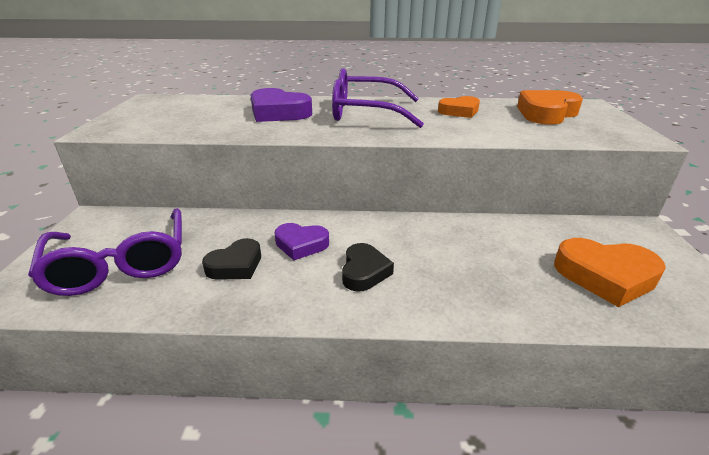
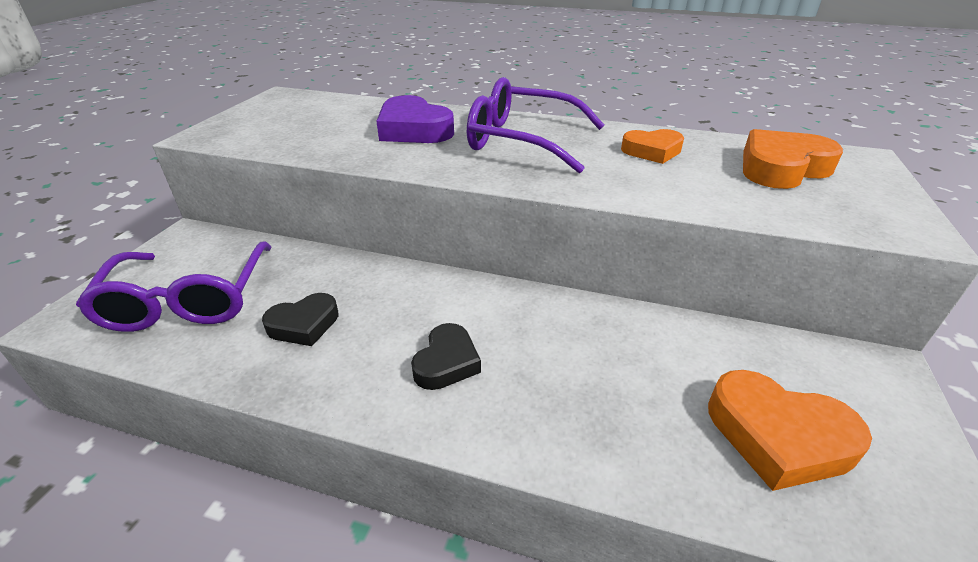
camera: 15 degrees right, 5 degrees up
purple heart [275,223,329,260] -> none

